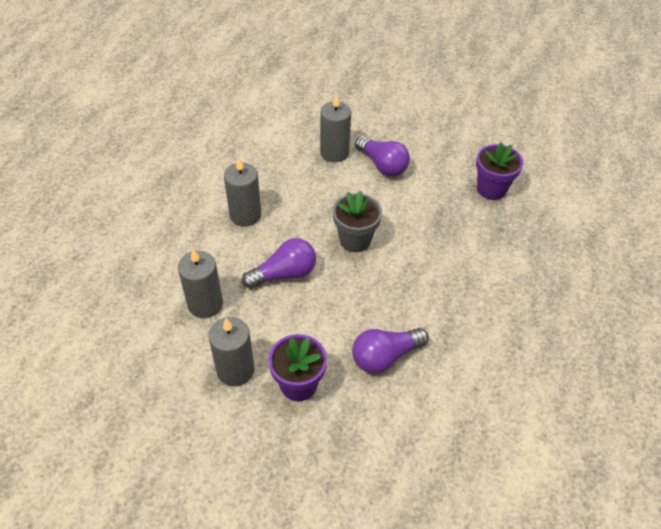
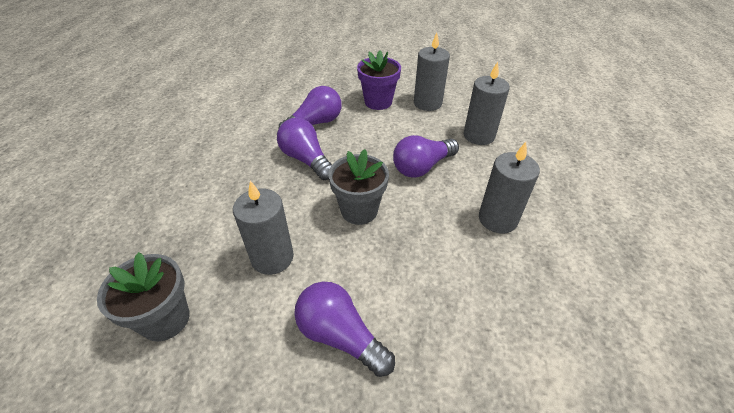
camera: 170 degrees right, 5 degrees down
grey candle [320,94,351,162] -> grey candle moved to [233,181,294,275]
purple flower pot [476,142,523,200] -> grey flower pot [97,252,190,341]
none -> purple light bulb [277,118,332,180]

